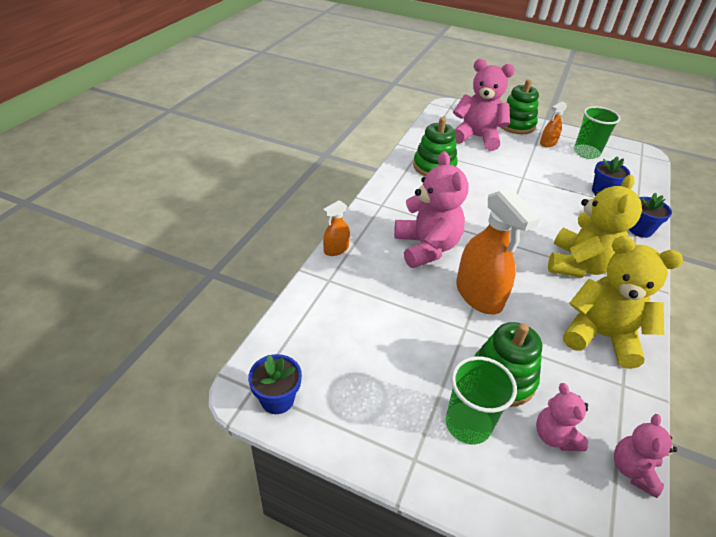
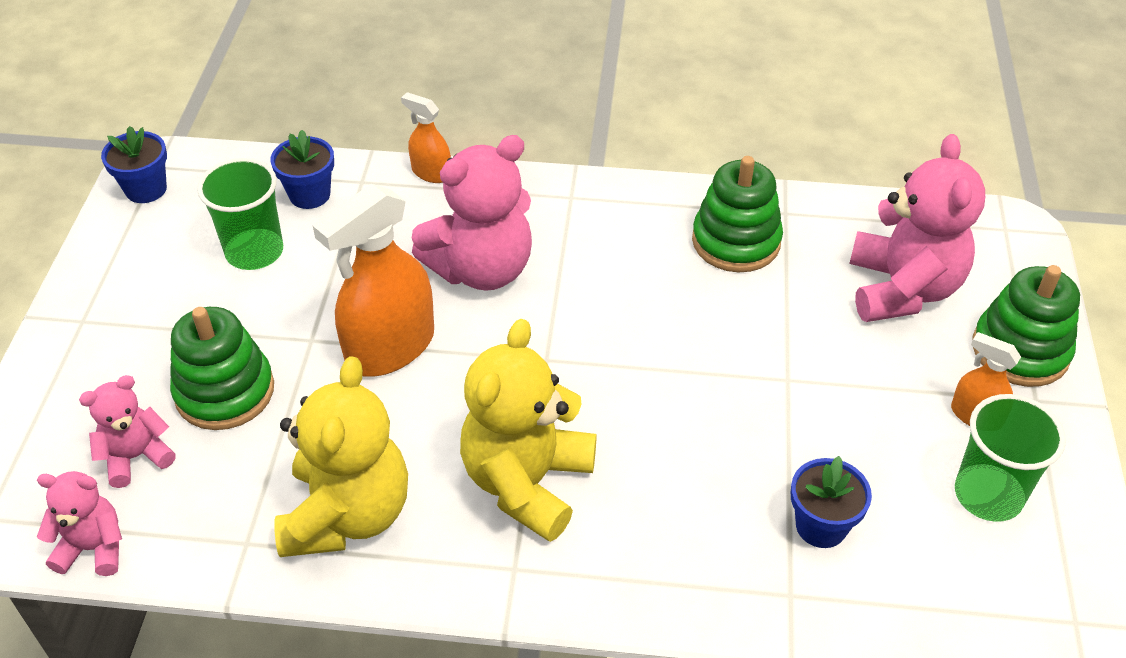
camera: 75 degrees right, 5 degrees up
green cup [446,356,517,445] -> green cup moved to [197,158,283,270]
yellow teddy bear [548,175,642,278] -> yellow teddy bear turned 105 degrees clockwise [460,319,597,542]
blue flower pot [629,193,672,238] -> blue flower pot moved to [270,130,334,209]

